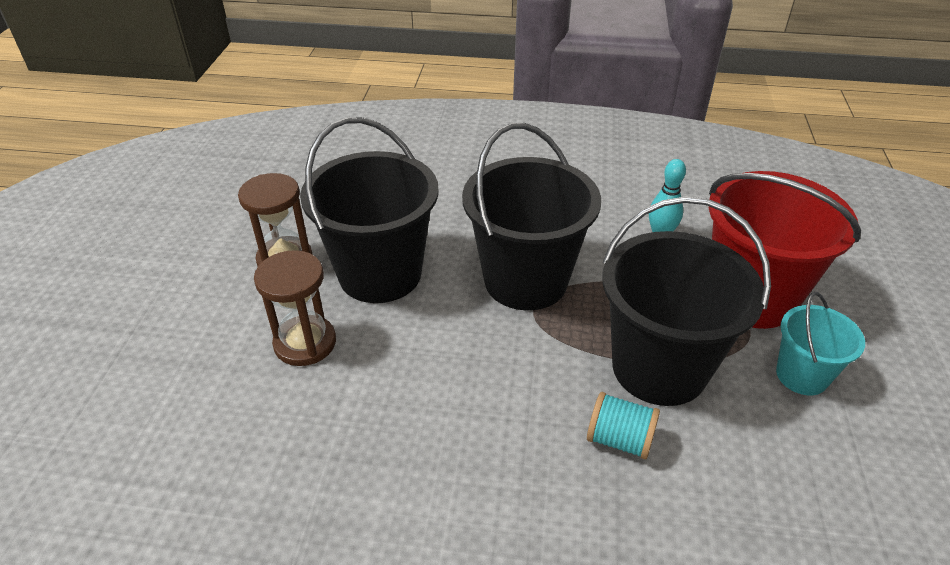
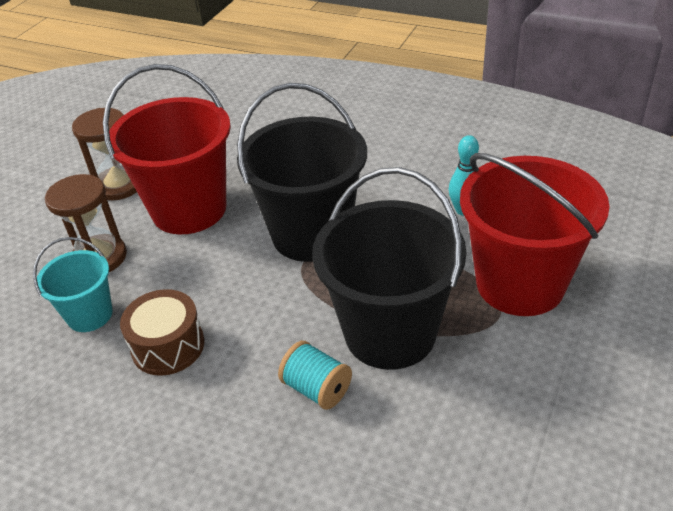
camera: 20 degrees right, 0 degrees up
black bucket [300,117,439,303] -> red bucket [103,64,231,234]
turquoise bucket [776,292,865,395] -> turquoise bucket moved to [33,237,113,332]
none -> brown drum [120,289,205,376]

